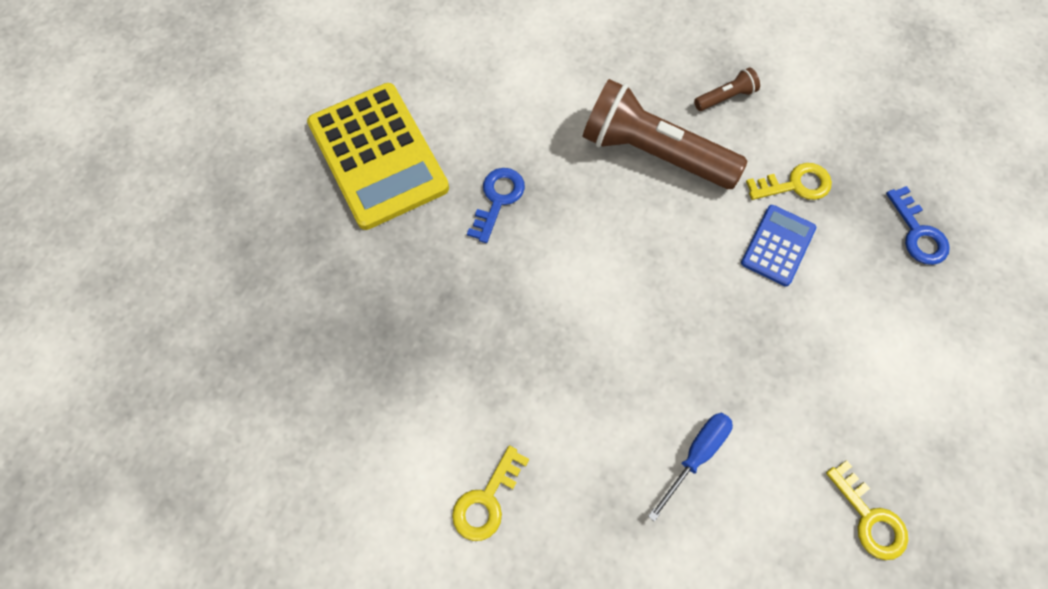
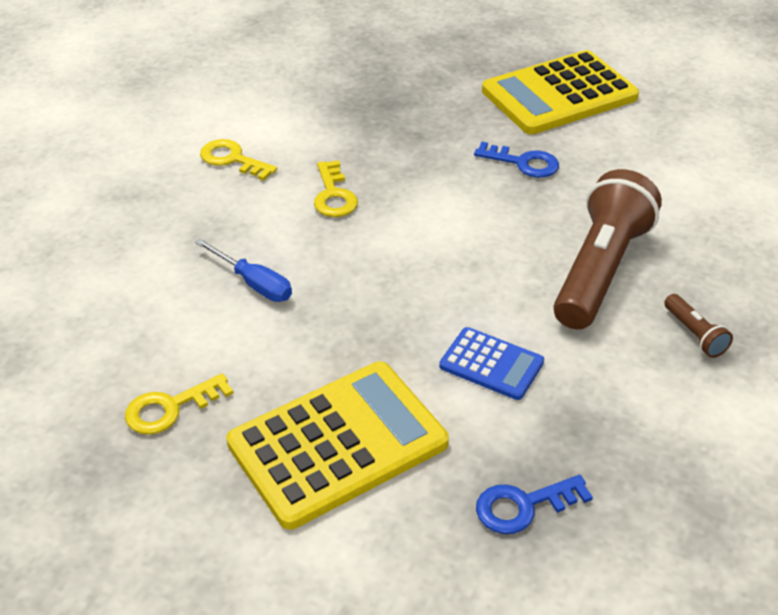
camera: 90 degrees right, 25 degrees down
yellow key [746,163,832,200] -> yellow key moved to [314,160,358,217]
none -> yellow calculator [226,361,449,530]

